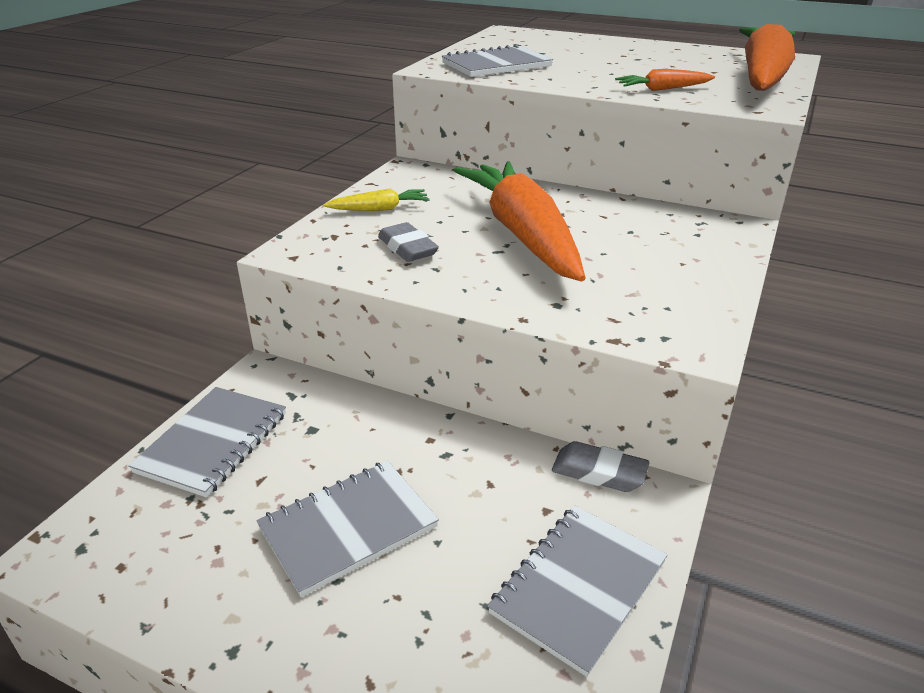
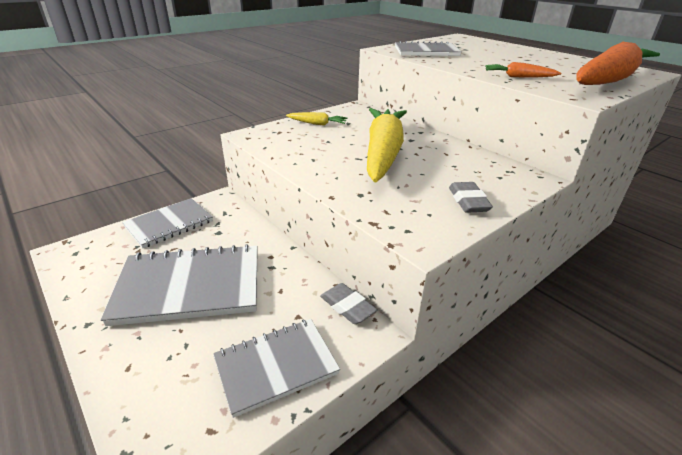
camera: 25 degrees right, 0 degrees up
grey notebook [256,461,439,597] -> grey notebook [101,244,258,326], size x1.54
grey eraser [378,222,439,262] -> grey eraser moved to [449,182,493,213]
orange carrot [454,161,585,282] -> yellow carrot [367,108,407,182]

